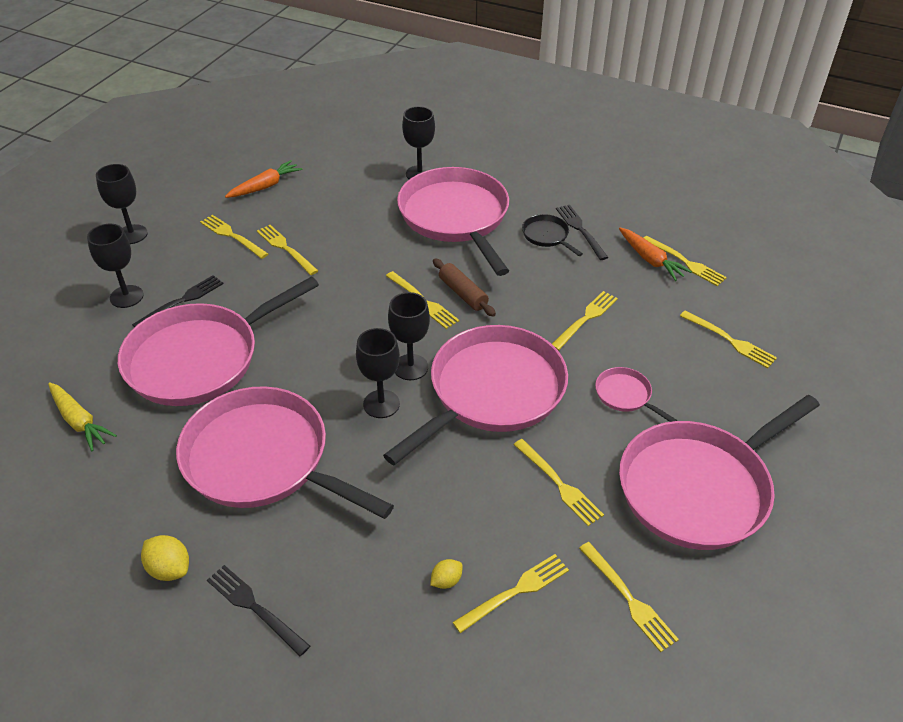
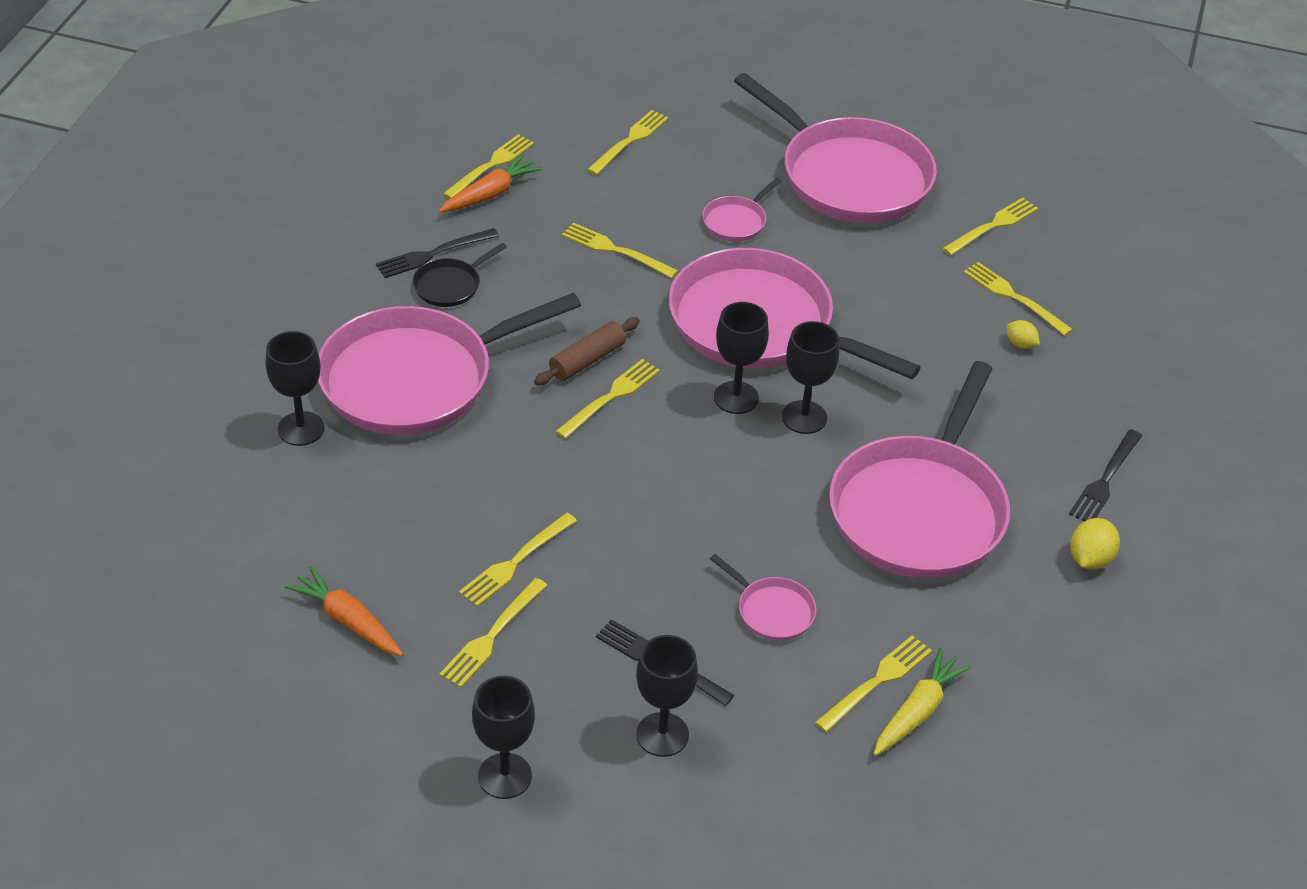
camera: 100 degrees left, 0 degrees up
pink pan [118,276,319,406] -> pink pan [710,554,817,641], size x0.41
yellow fork [513,439,604,526] -> yellow fork moved to [815,635,932,732]

